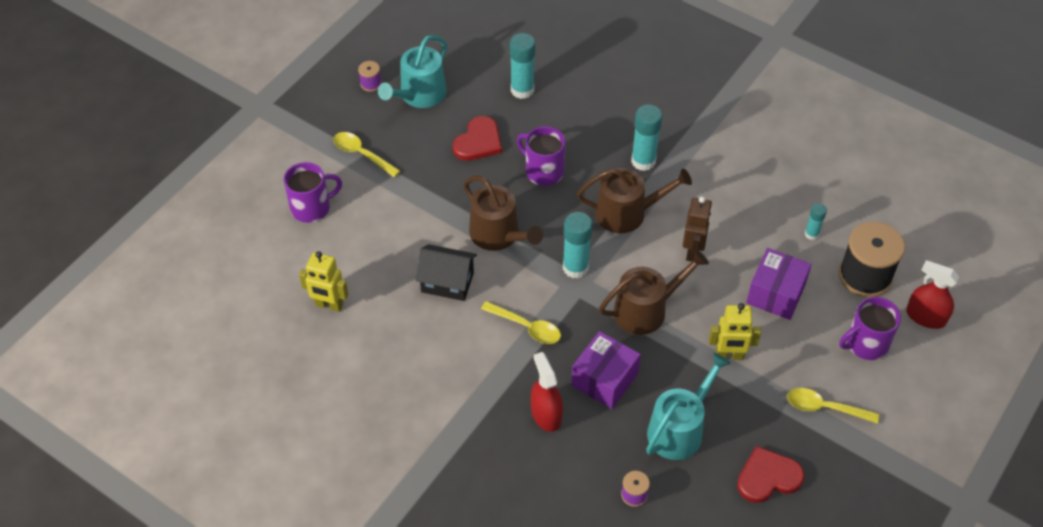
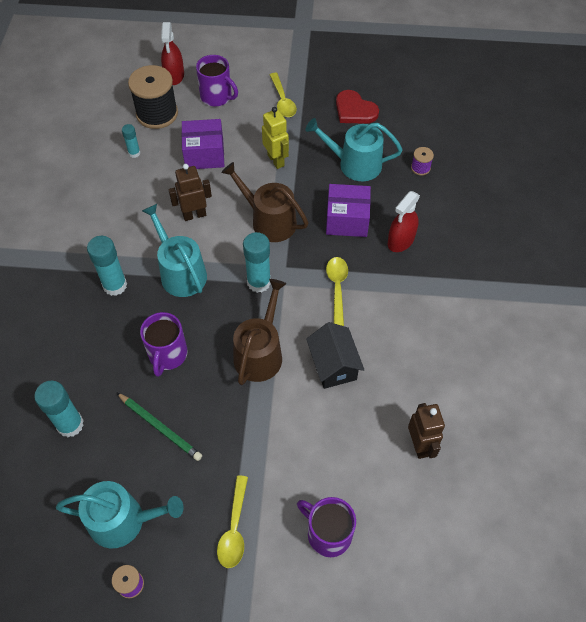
camera: 120 degrees left, 5 degrees up
yellow robot [299,251,348,312] -> brown robot [408,403,445,459]
red heart [453,116,502,161] -> green pencil [116,392,202,461]
brown watering can [577,168,692,233] -> turquoise watering can [142,204,207,297]

